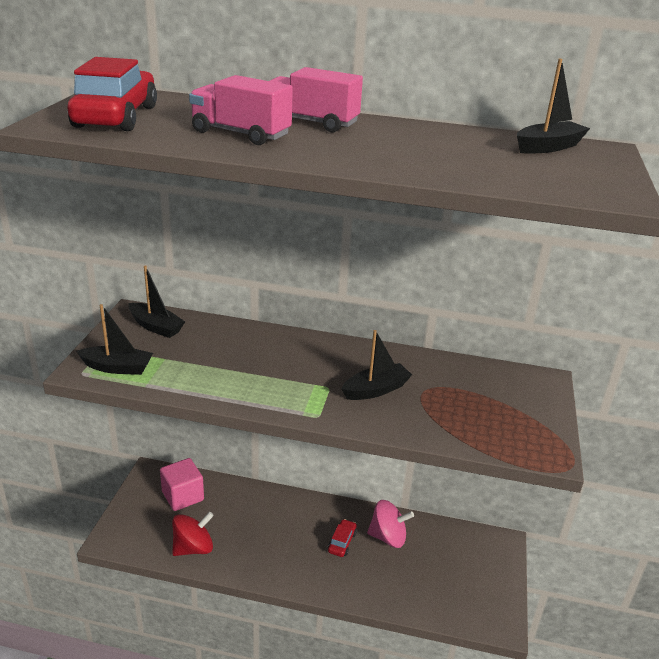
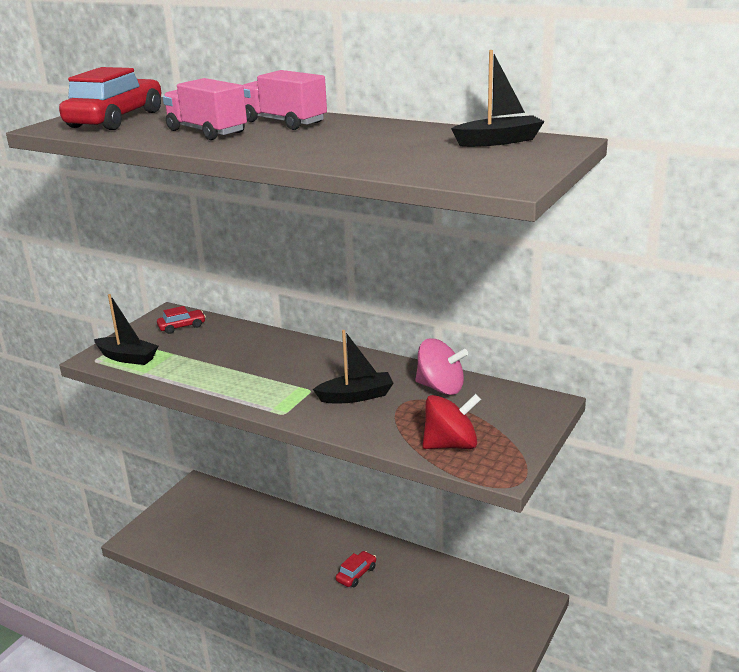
camera: 20 degrees right, 5 degrees down
black boat [128,265,185,338] -> red car [157,306,206,334]
pink cube [160,458,204,511] -> none
red spinning top [172,512,214,556] -> red spinning top moved to [423,394,481,449]
pink spinning top [367,500,414,548] -> pink spinning top moved to [415,338,468,395]

